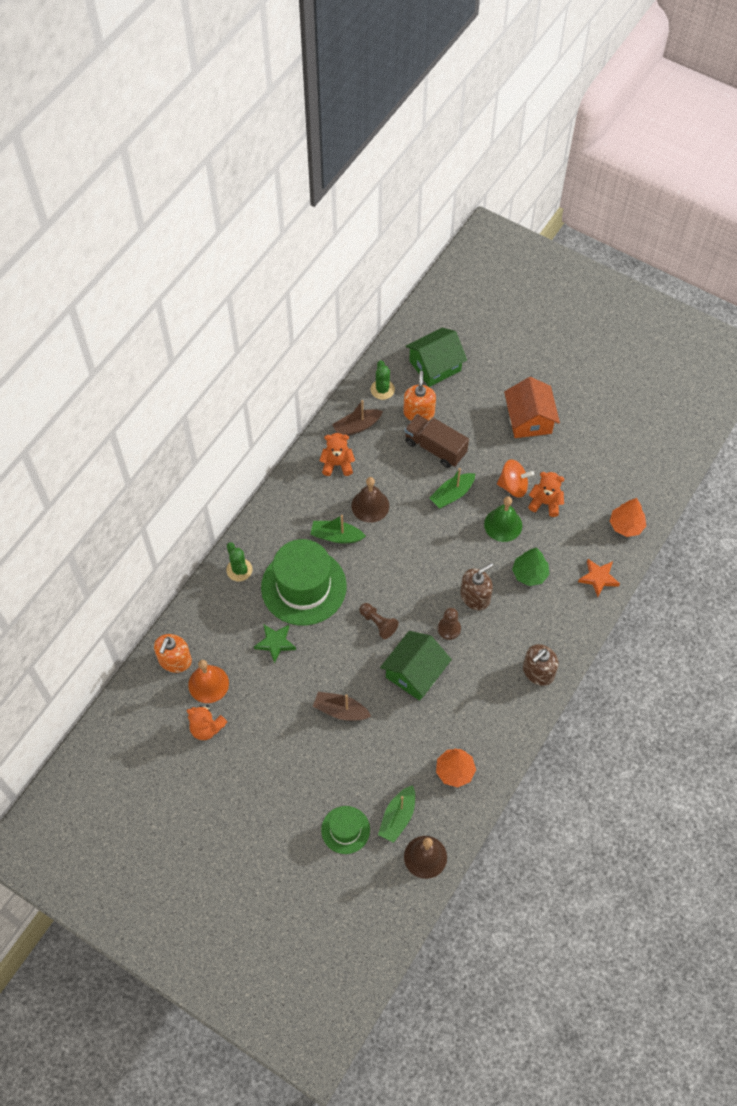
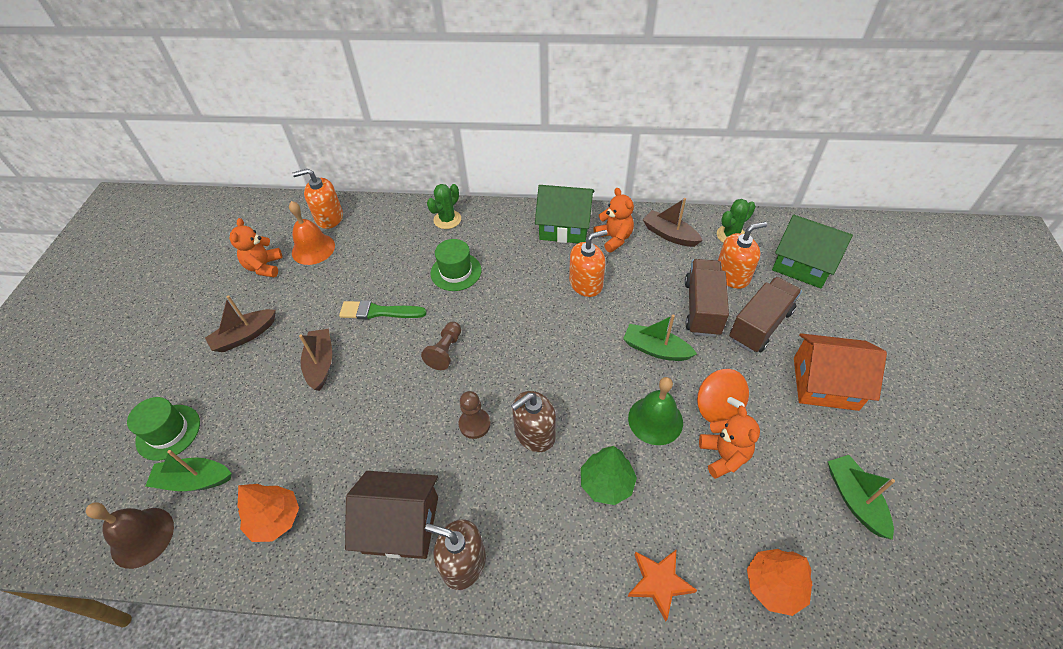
camera: 65 degrees right, 10 degrees down
green star [254,624,296,664] -> none
green hat [261,539,347,626] -> green hat [431,239,481,291], size x0.52
green boat [310,515,366,544] -> green boat moved to [828,455,895,540]
brown bell [352,477,389,523] -> orange soap dispenser [569,230,607,297]
green house [380,631,452,701] -> green house moved to [535,185,595,243]
brown soap dispenser [460,563,493,610] -> brown soap dispenser turned 120 degrees clockwise [511,391,556,452]
orange house [504,377,560,438] -> orange house turned 45 degrees clockwise [794,333,887,411]
none -> brown boat [205,295,276,352]
none -> green brush [339,300,427,319]
none -> brown house [345,471,438,559]
none -> brown truck [729,277,802,353]

